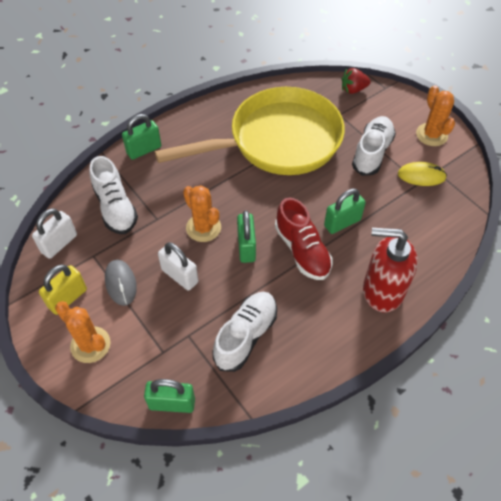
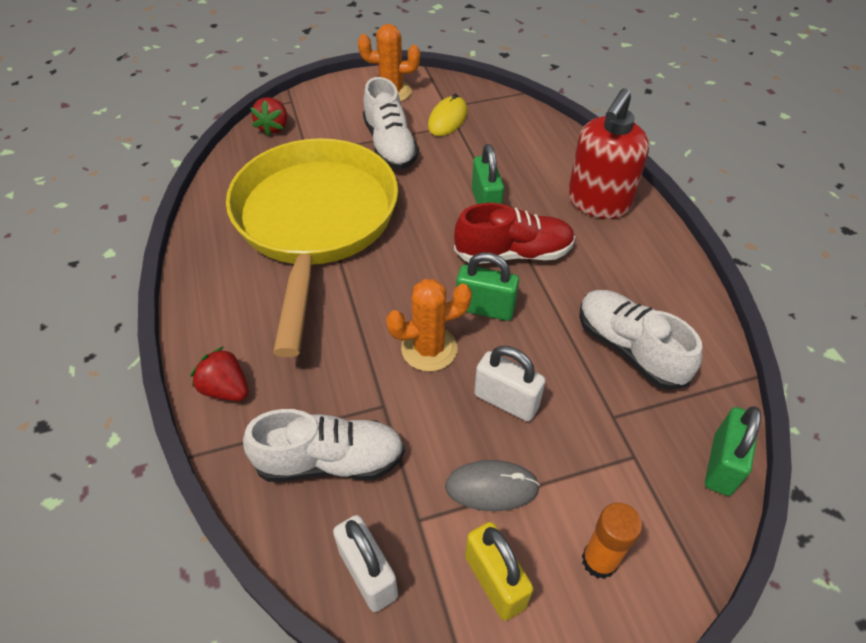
camera: 70 degrees left, 5 degrees down
orange cactus [55,301,111,363] -> orange glue stick [582,503,642,579]
green padlock [122,114,161,160] -> red strawberry [190,346,248,401]
white padlock [158,242,198,291] -> white padlock turned 60 degrees clockwise [474,346,546,422]
white shoe [352,116,396,176] -> white shoe turned 150 degrees counterclockwise [363,77,419,170]

